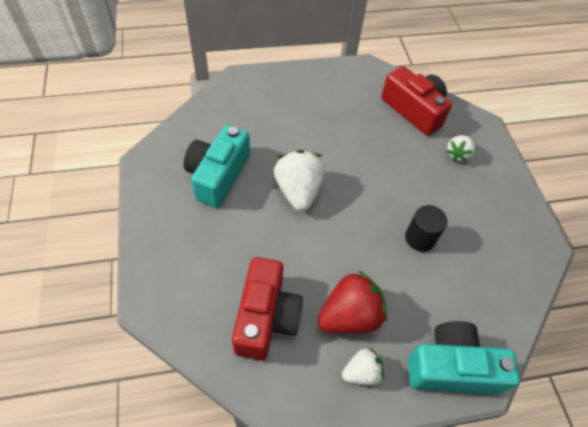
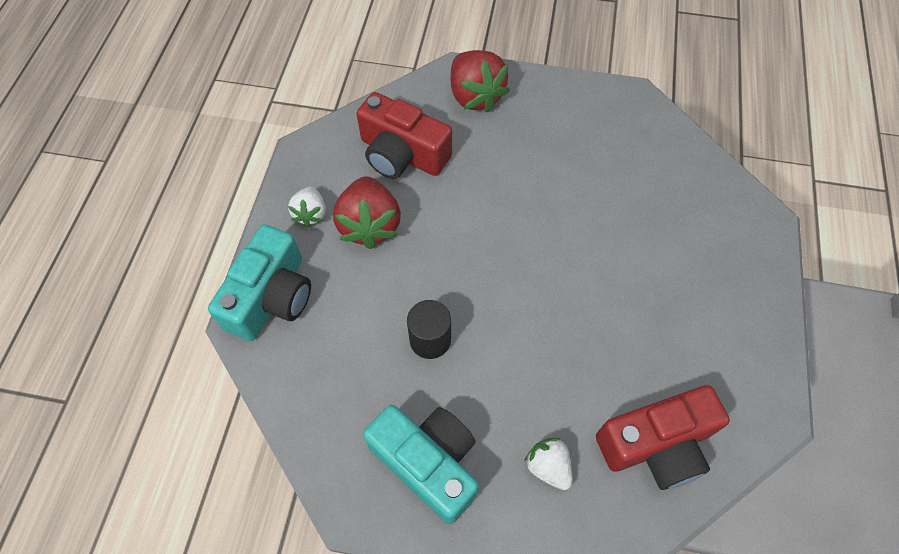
camera: 115 degrees right, 5 degrees up
turquoise camera [184,125,250,208] -> turquoise camera moved to [363,405,479,524]
white strawberry [274,150,325,211] -> none
none -> red strawberry [451,50,510,112]

